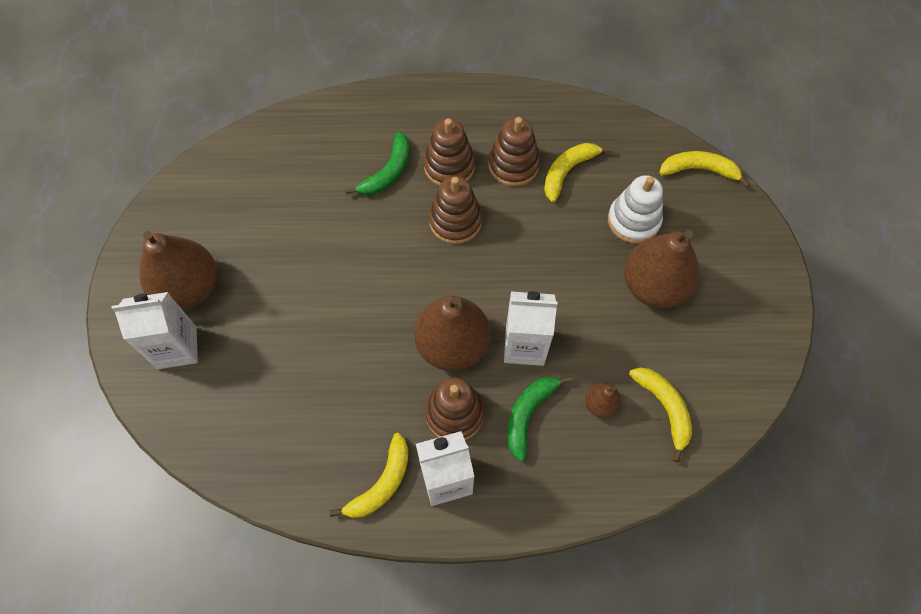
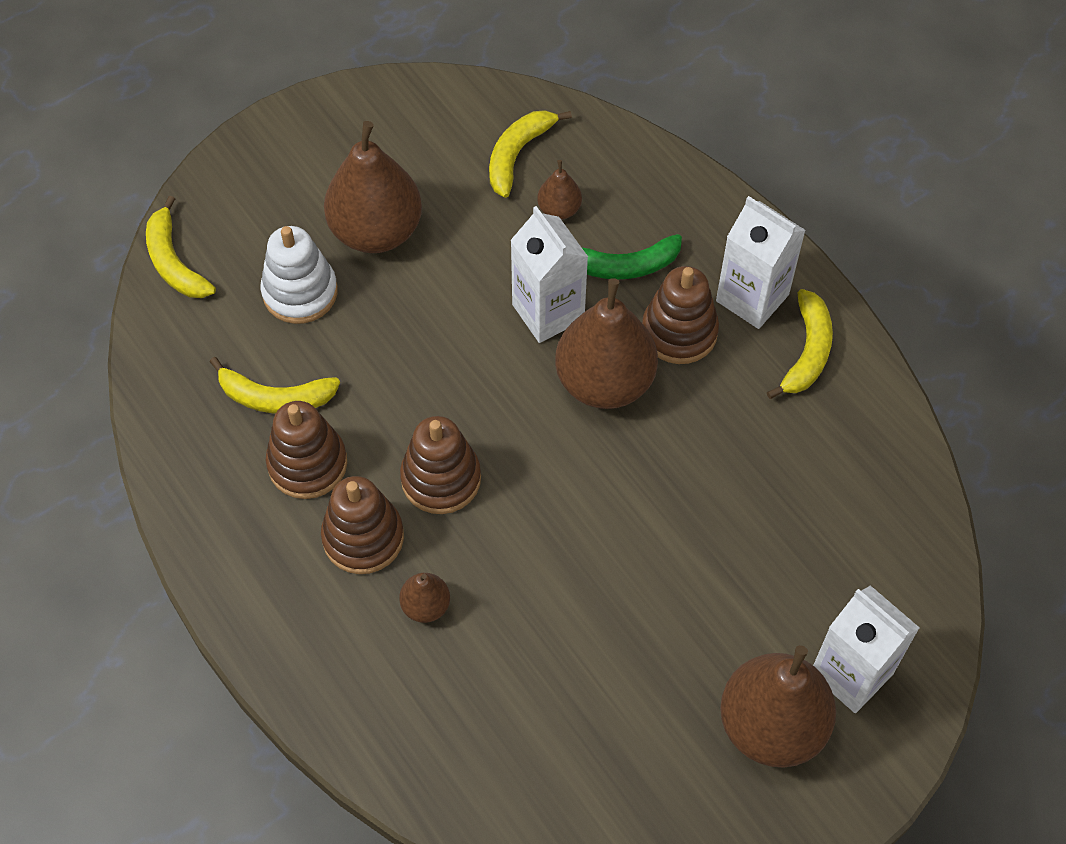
camera: 125 degrees left, 5 degrees down
yellow banana [329,433,409,518] -> yellow banana turned 105 degrees clockwise [767,289,833,399]
green banana [345,132,410,195] -> brown pear [399,573,450,623]

